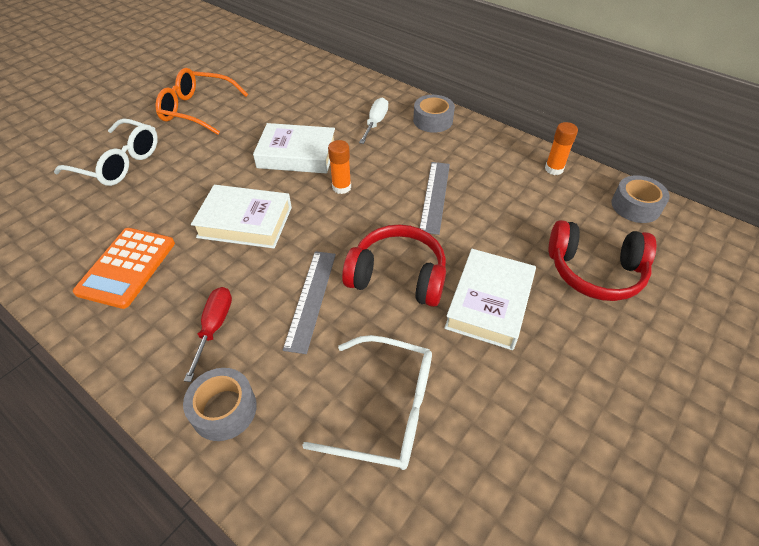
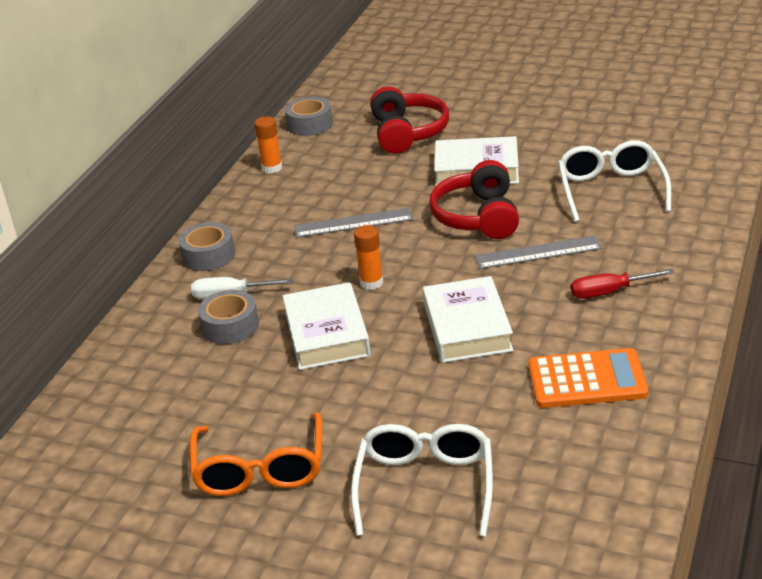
camera: 105 degrees left, 15 degrees down
grey tape [183,368,257,441] -> grey tape moved to [198,290,259,344]

